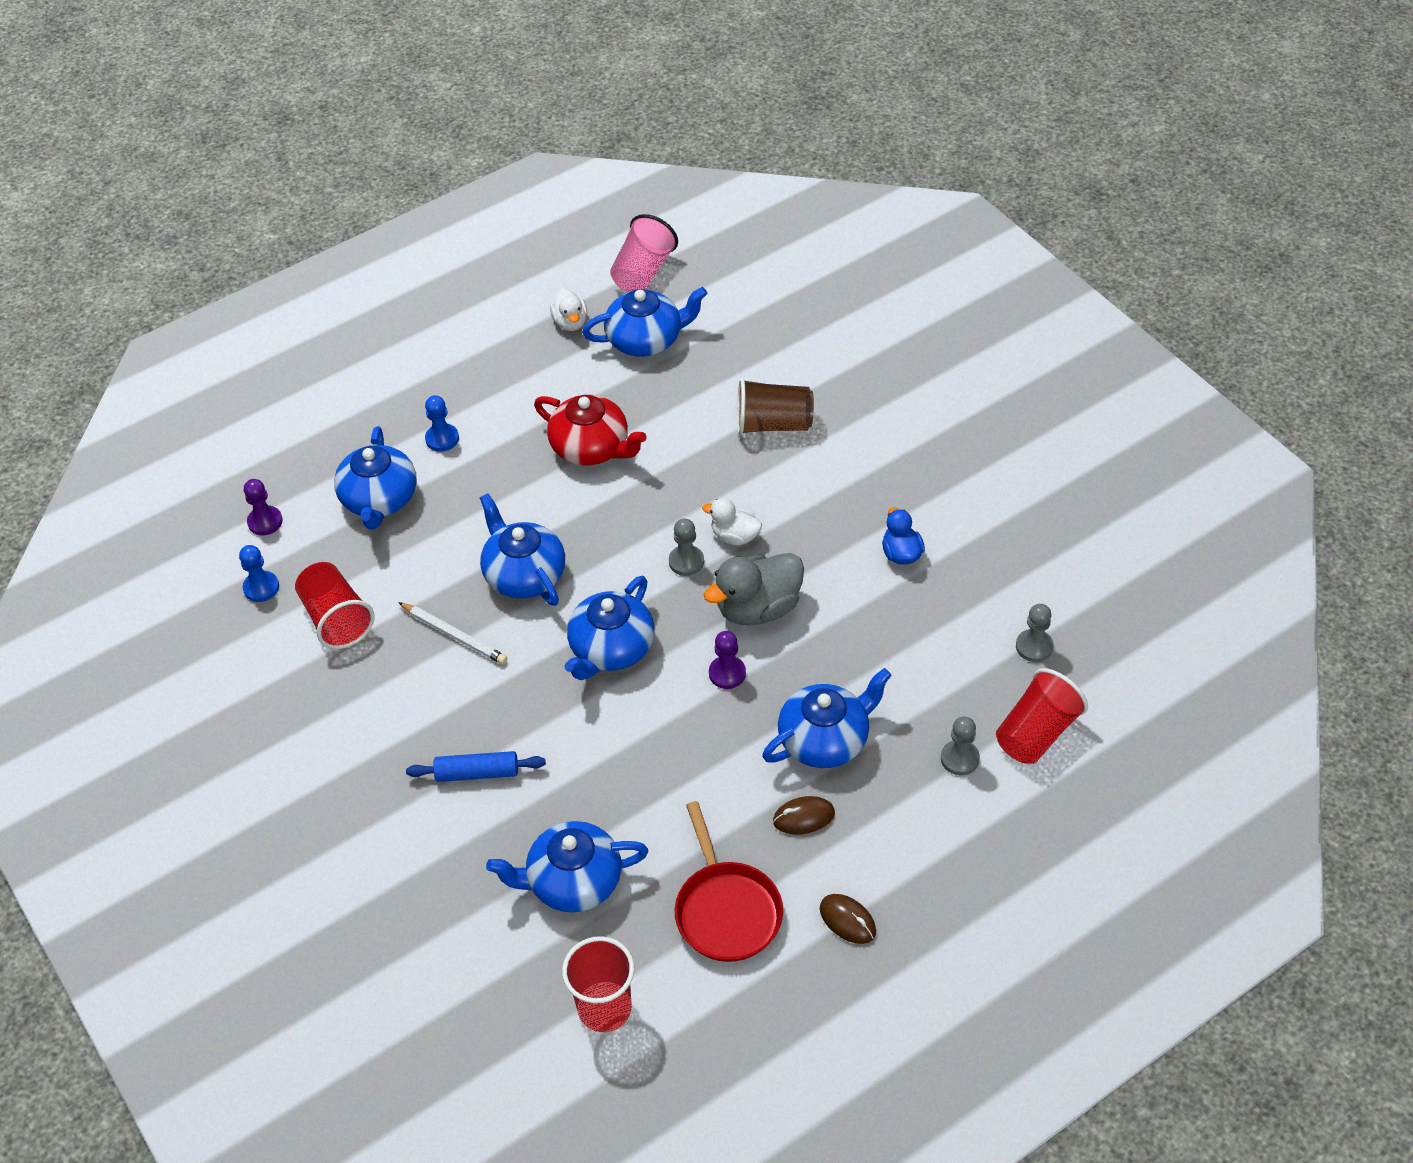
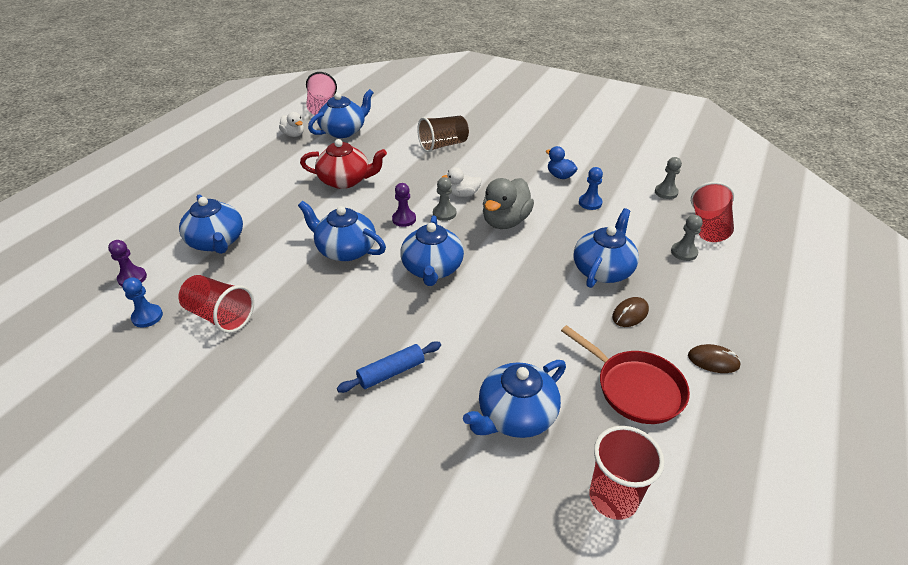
camera: 30 degrees left, 10 degrees down
white pencil [398,602,508,665] -> none
blue pawn [425,395,459,452] -> blue pawn moved to [579,167,603,210]
purple pawn [709,631,746,689] -> purple pawn moved to [392,183,416,227]

